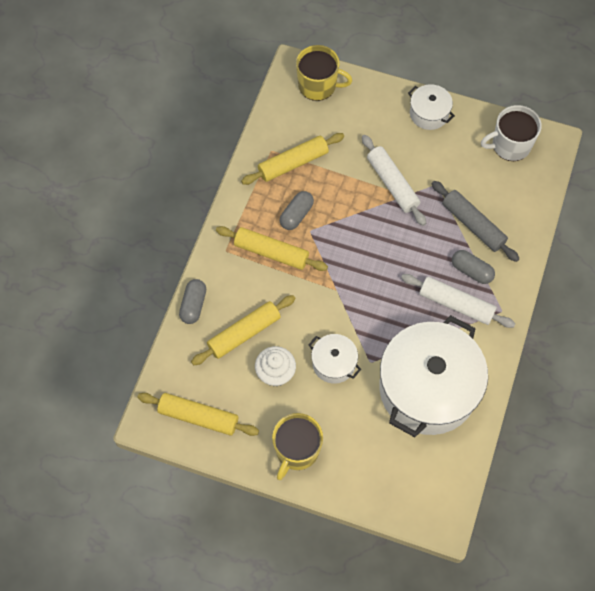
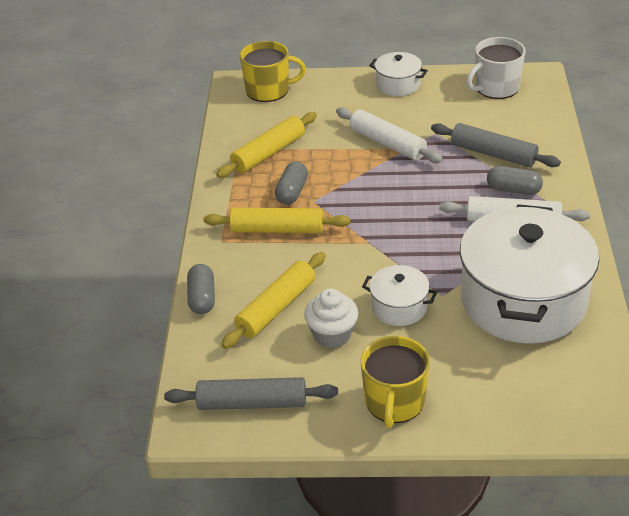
camera: 15 degrees left, 25 degrees down
yellow rolling pin [137,393,259,436] -> grey rolling pin [164,377,338,410]

